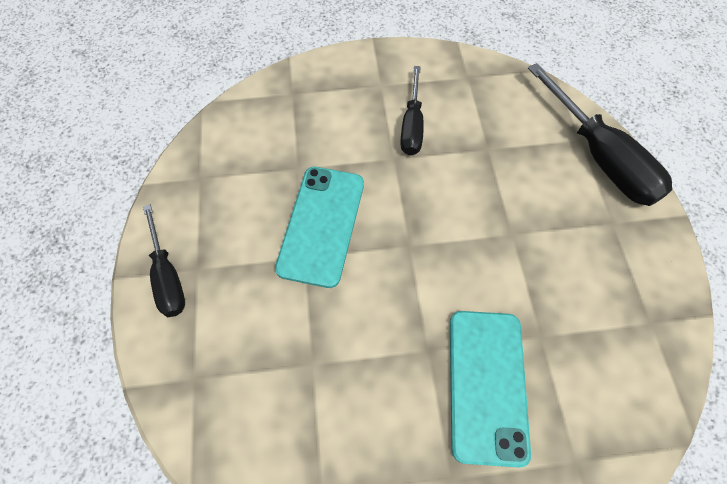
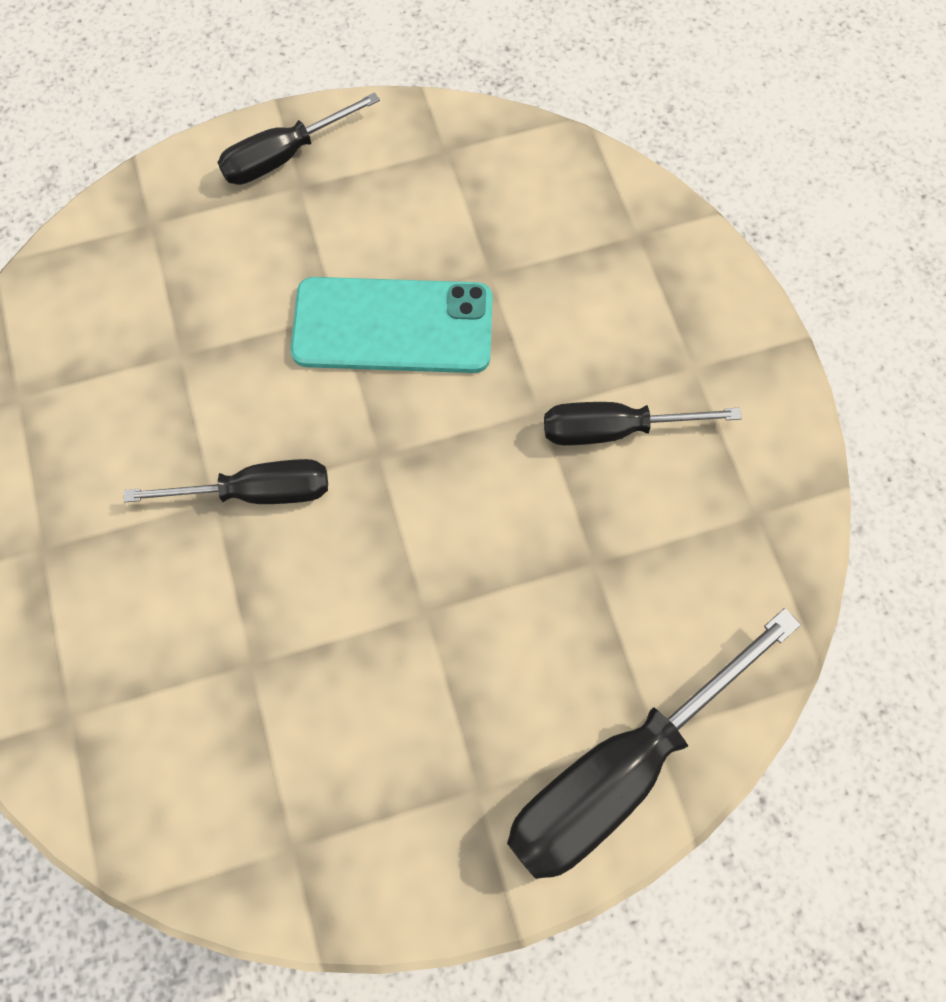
camera: 80 degrees right, 5 degrees up
turquoise phone [450,311,531,468] -> none
none -> black screwdriver [124,459,328,504]

